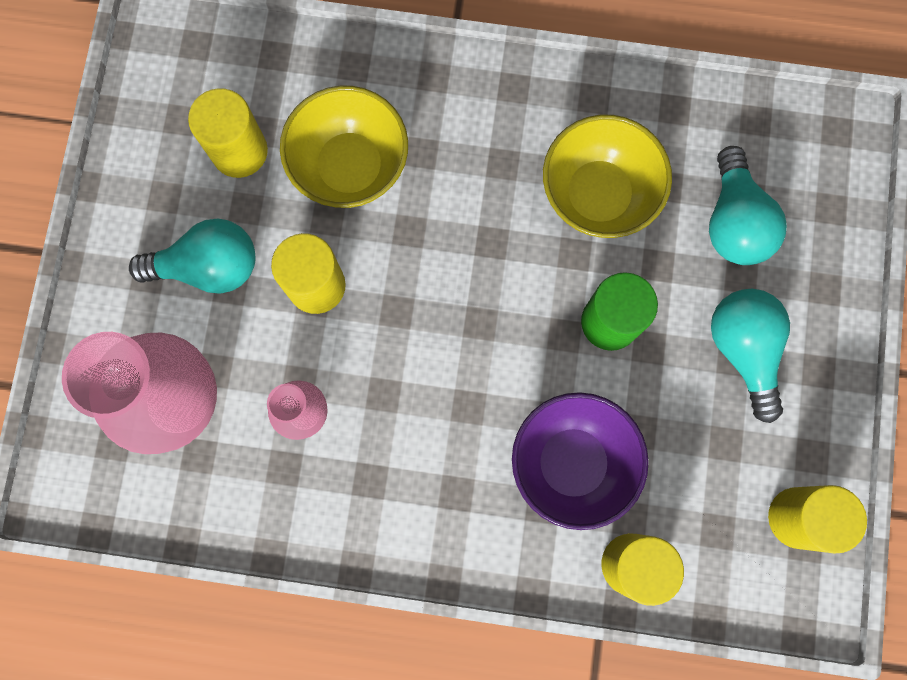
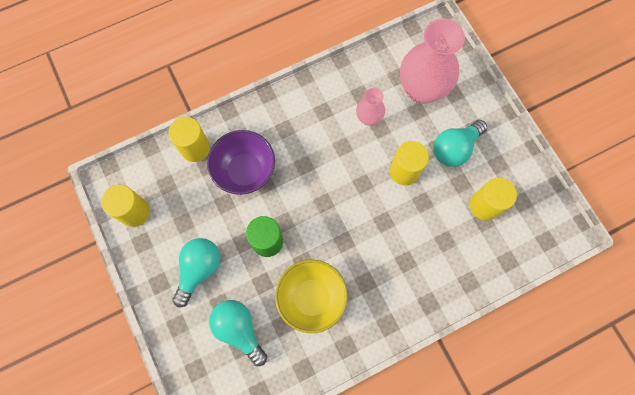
camera: 145 degrees right, 5 degrees down
yellow bowl [280,86,408,208] -> none
turquoise light bulb [711,289,790,423] -> turquoise light bulb turned 105 degrees counterclockwise [172,238,221,308]

